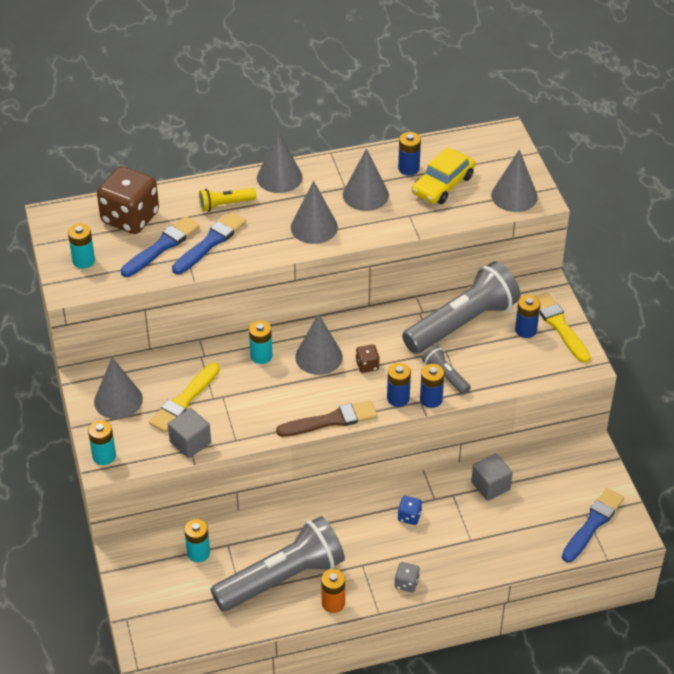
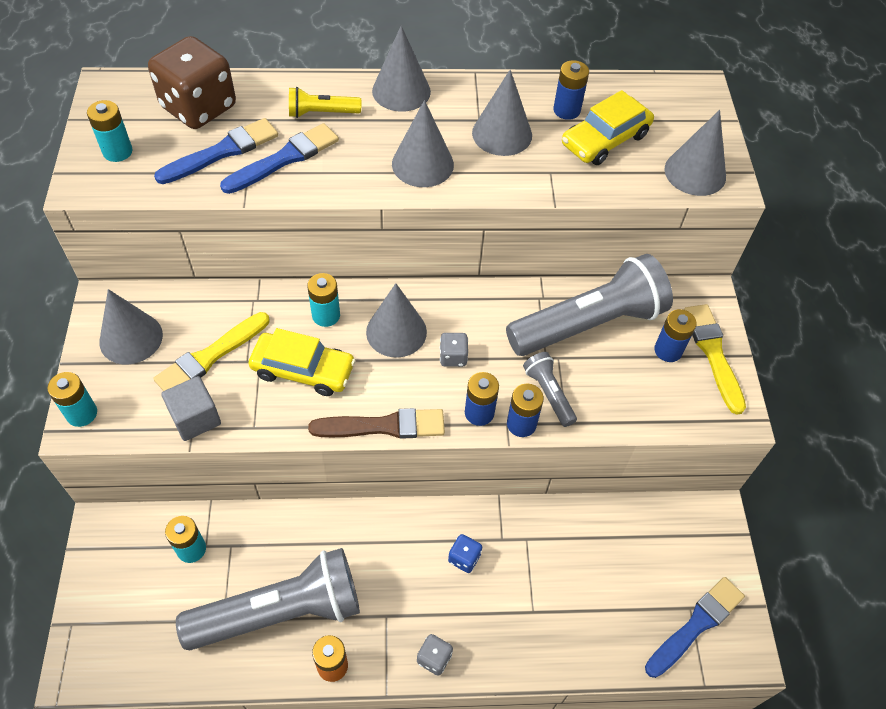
camera: 10 degrees right, 10 degrees up
brown dice [356,344,379,373] -> grey dice [440,333,468,367]
grey cube [471,453,513,501] -> none
none -> yellow car [248,328,356,396]

